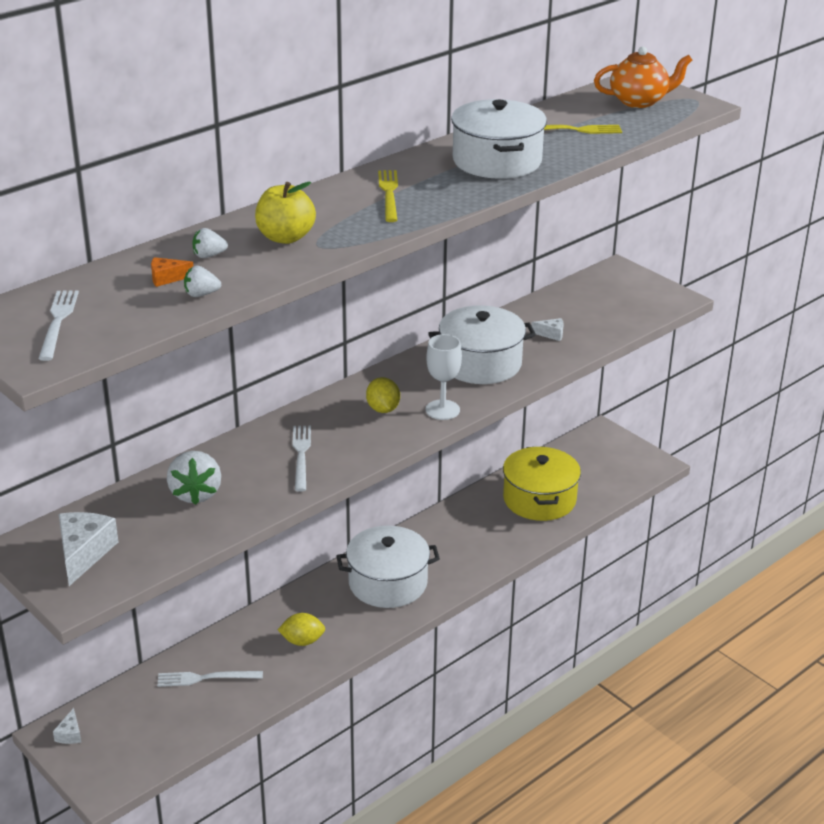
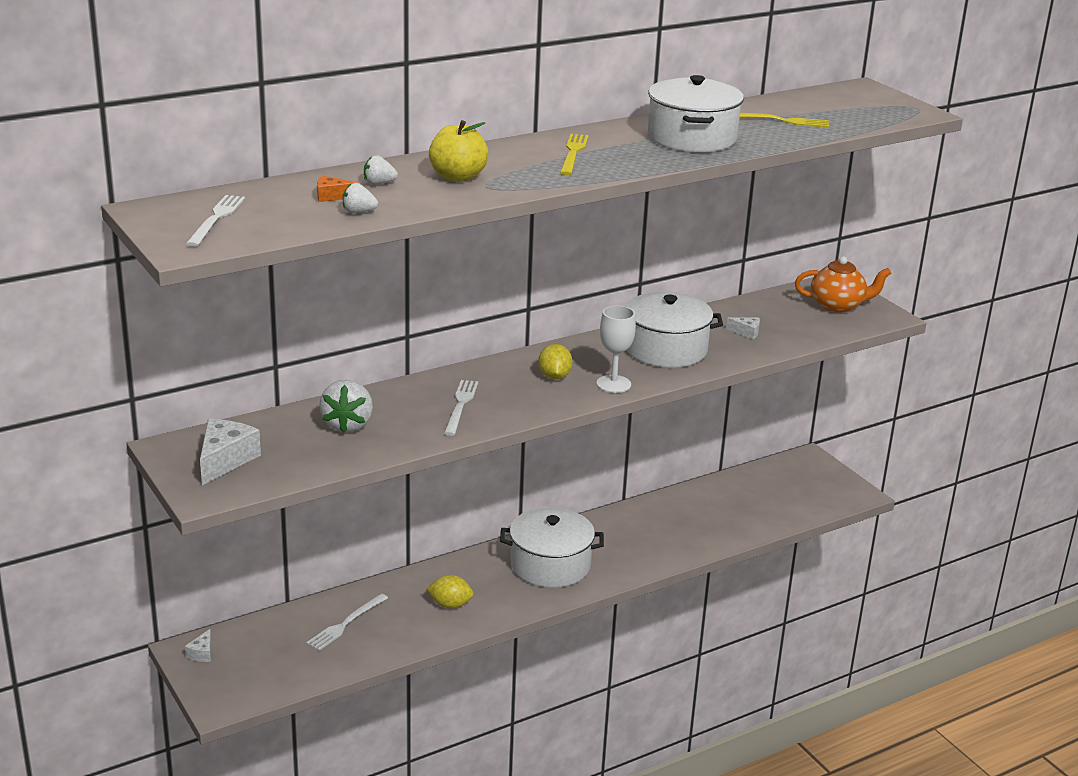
camera: 10 degrees right, 5 degrees down
white fork [157,671,263,687] -> white fork turned 60 degrees counterclockwise [306,594,388,651]
yellow pot [503,447,581,521] -> none
orange teapot [594,47,692,108] -> orange teapot moved to [795,256,891,313]

